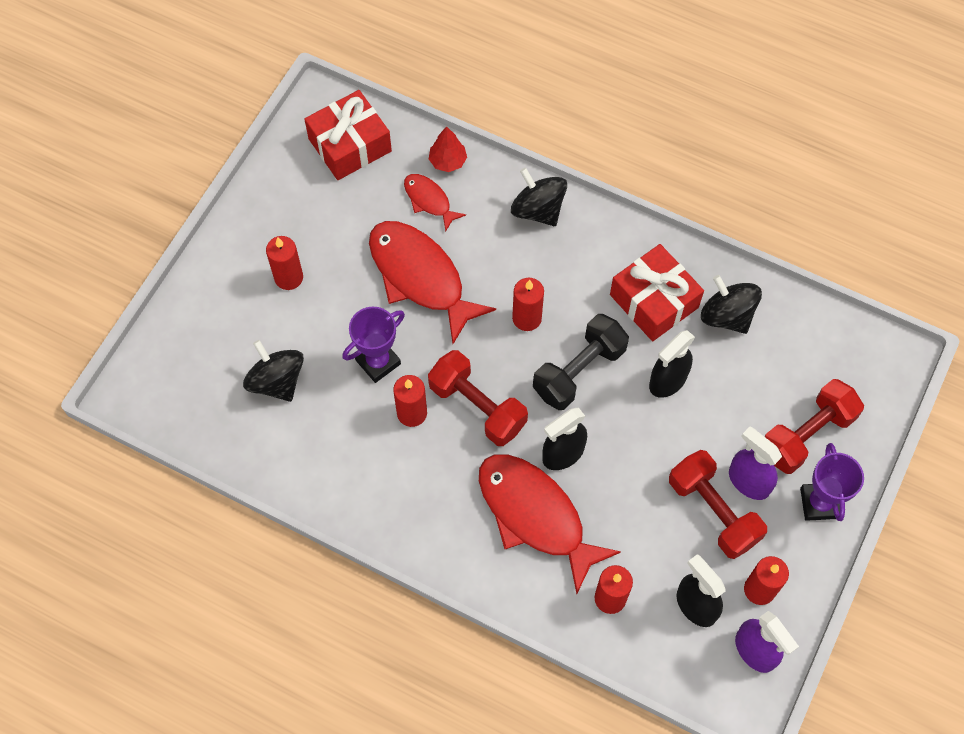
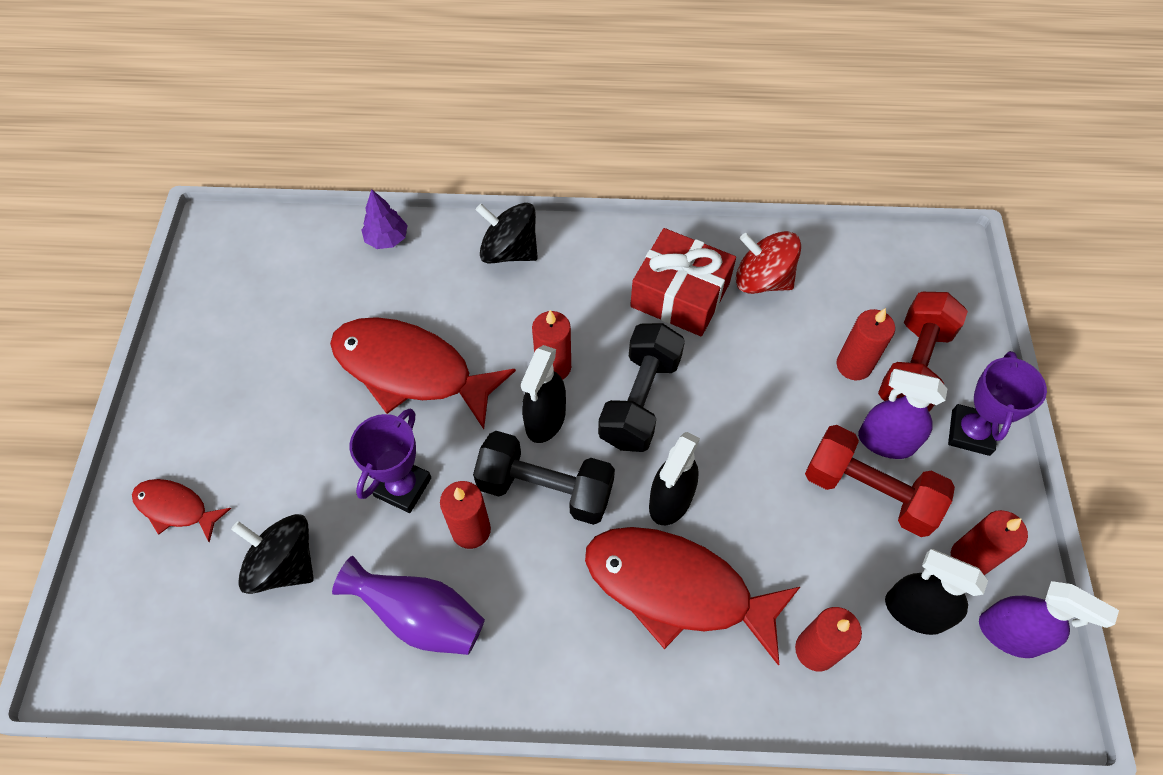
camera: 25 degrees left, 5 degrees down
red candle [266,236,303,290] -> red candle moved to [836,308,895,380]
red gift [304,90,392,180] -> none
red fish [404,174,466,231] -> red fish moved to [132,479,231,543]
red dumbbell [428,350,528,446] -> black dumbbell [473,431,615,525]
red tree [429,126,467,172] -> purple tree [361,189,408,249]
black spray bottle [649,330,695,398] -> black spray bottle moved to [521,345,566,443]
black spinning top [701,275,762,334] -> red spinning top [736,231,801,294]
purple trophy [800,443,864,521] -> purple trophy turned 45 degrees clockwise [948,351,1047,456]
none -> purple vase [332,556,485,655]

